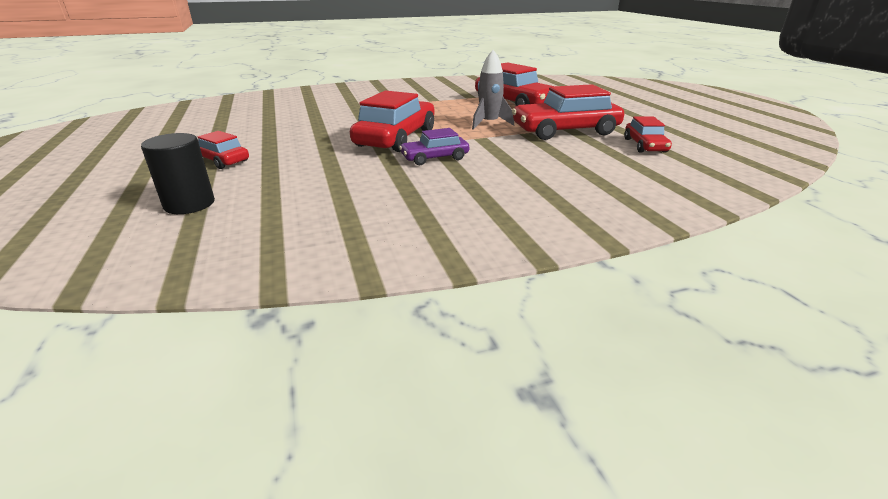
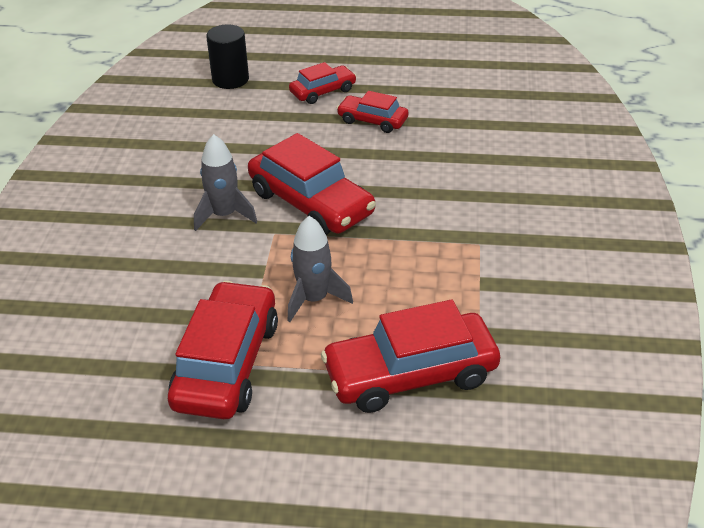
camera: 115 degrees right, 10 degrees up
purple car [399,128,469,165] -> grey rocket [194,134,257,231]
red car [624,117,672,153] -> red car moved to [337,91,408,133]

